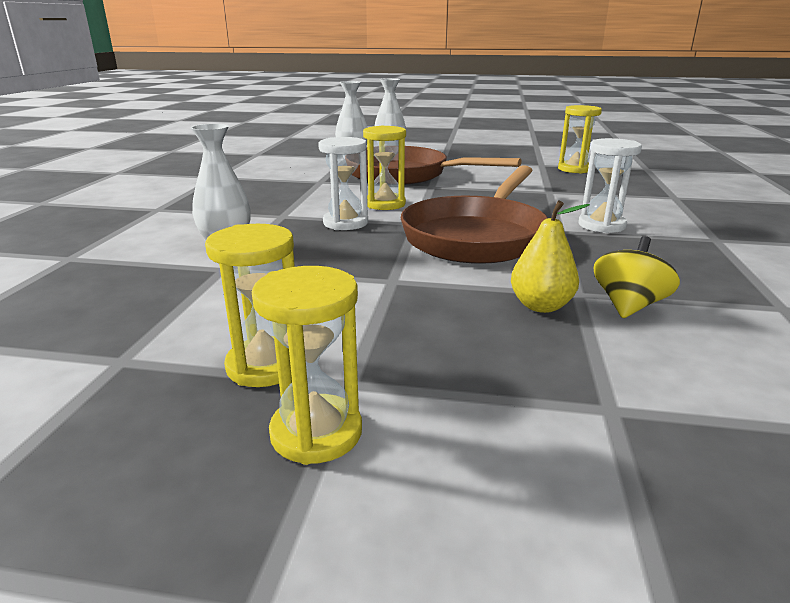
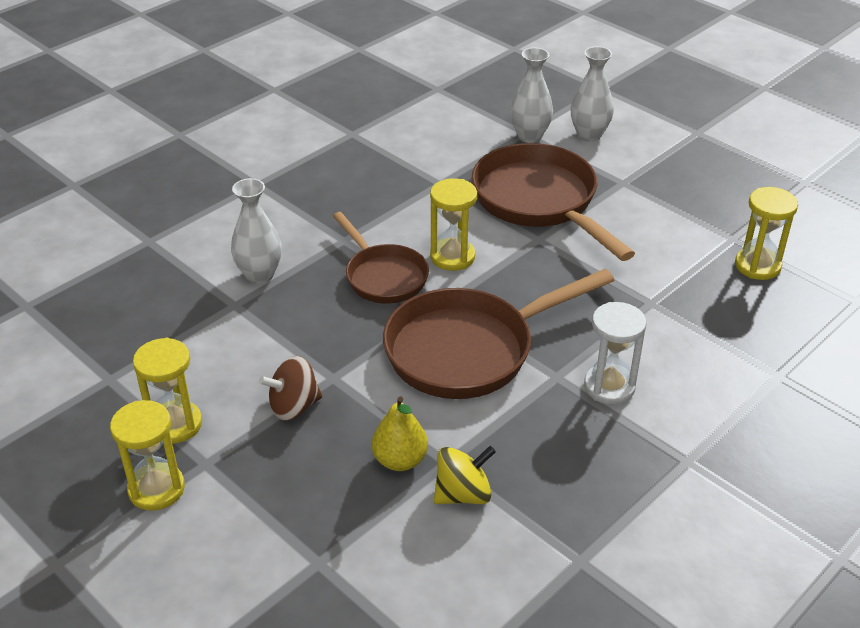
camera: 35 degrees right, 15 degrees up
white hourglass [318,137,368,230] -> brown pan [333,212,429,304]
none -> brown spinning top [259,356,322,421]

